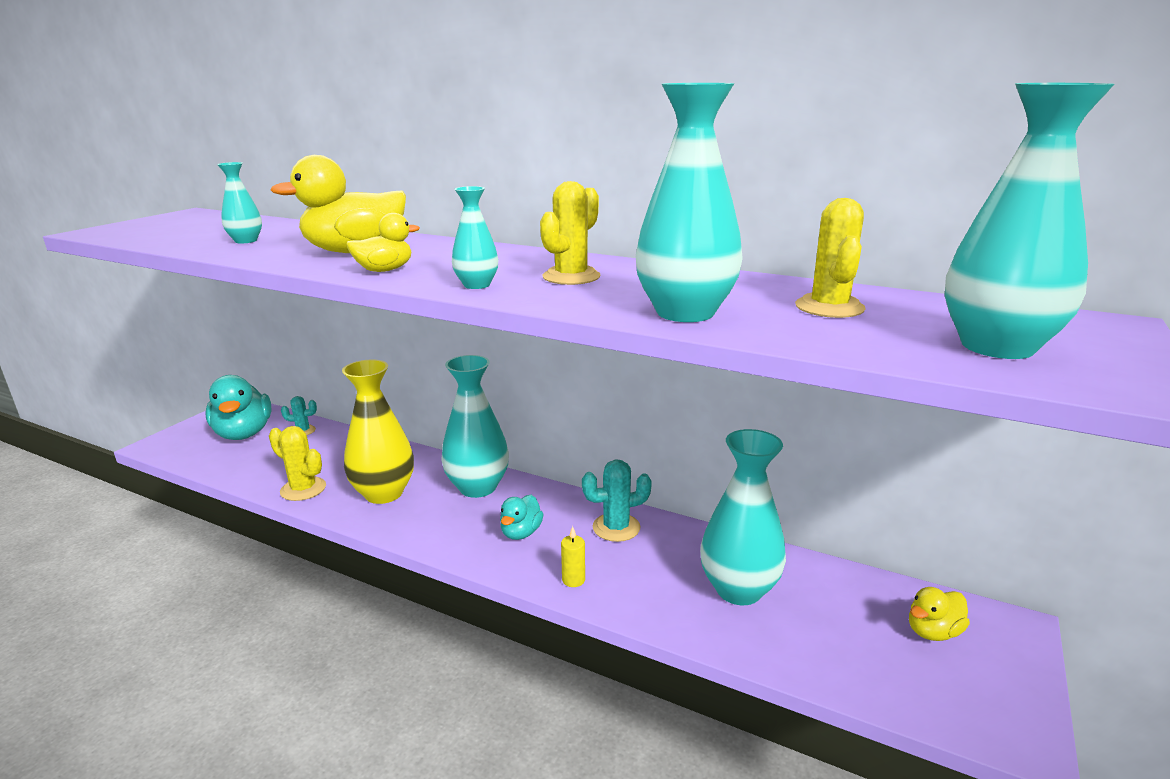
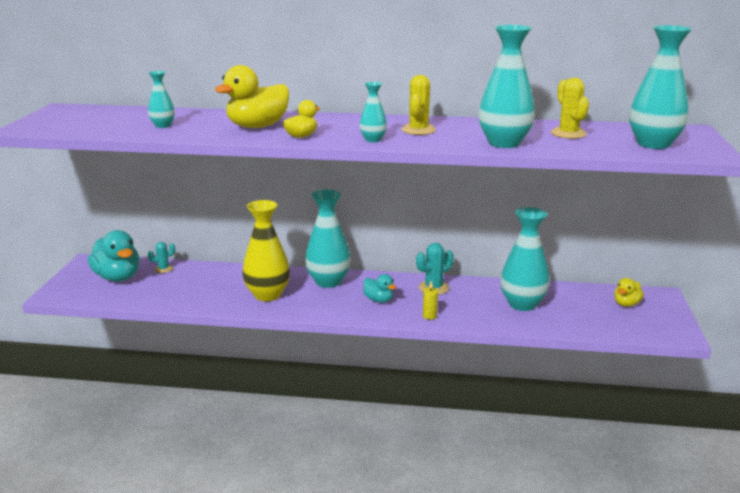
camera: 20 degrees left, 0 degrees up
yellow cactus [269,426,326,501] -> none
turquoise duck [500,495,544,540] -> turquoise duck turned 45 degrees counterclockwise [363,274,396,303]

